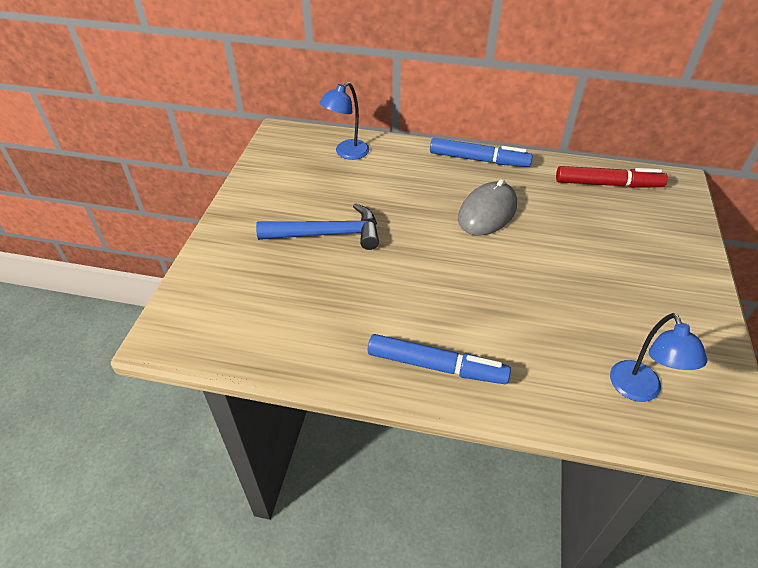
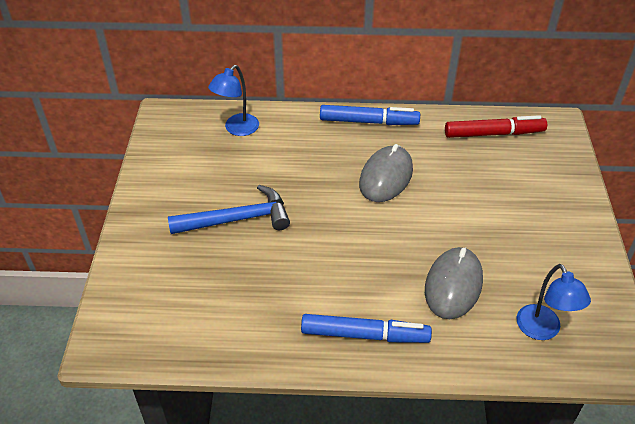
camera: 10 degrees left, 0 degrees up
none -> grey mouse [425,247,483,319]

